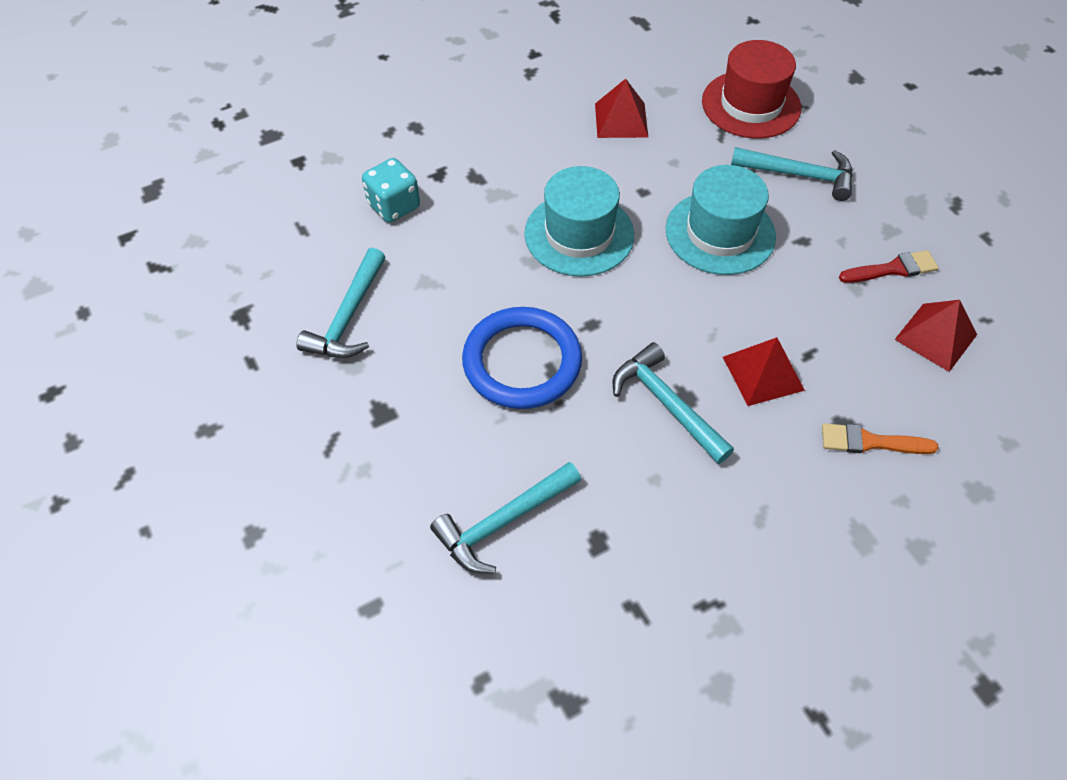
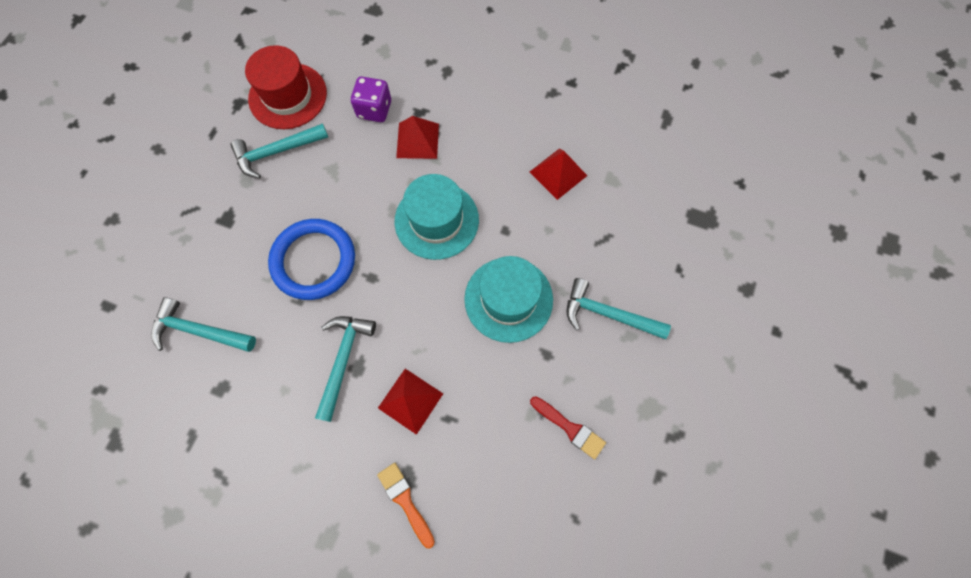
camera: 50 degrees right, 15 degrees up
turquoise dice [362,158,420,223] -> purple dice [351,77,391,122]
red hat [702,40,801,139] -> red hat moved to [245,45,327,129]
turquoise hammer [731,147,853,201] -> turquoise hammer turned 135 degrees clockwise [567,278,671,340]
red pyramid [894,300,977,372] -> red pyramid moved to [396,116,439,159]

